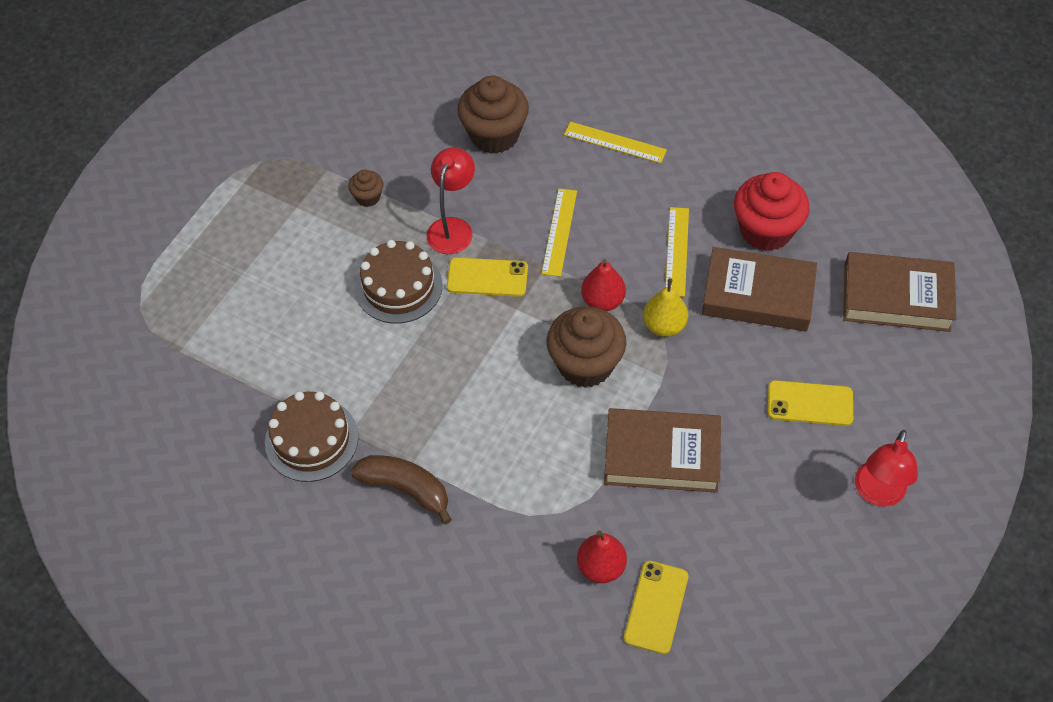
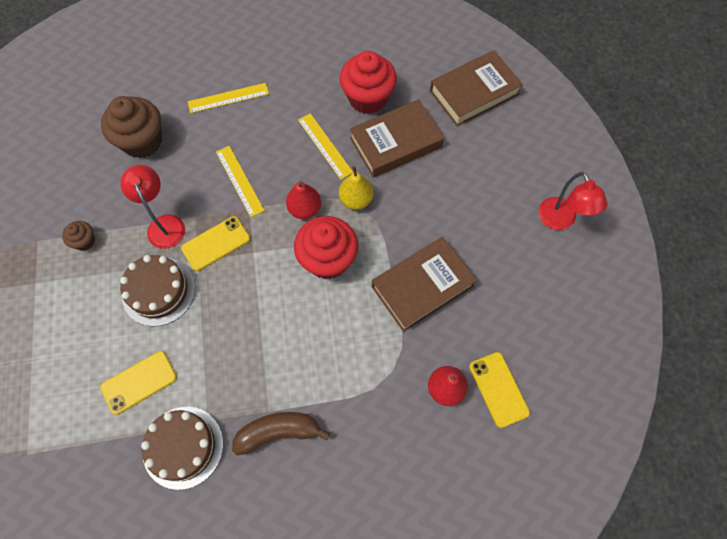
camera: 40 degrees left, 10 degrees up
brown cupcake [547,306,626,388] -> red cupcake [294,216,358,279]
yellow phone [768,380,853,426] -> yellow phone moved to [100,351,177,415]

